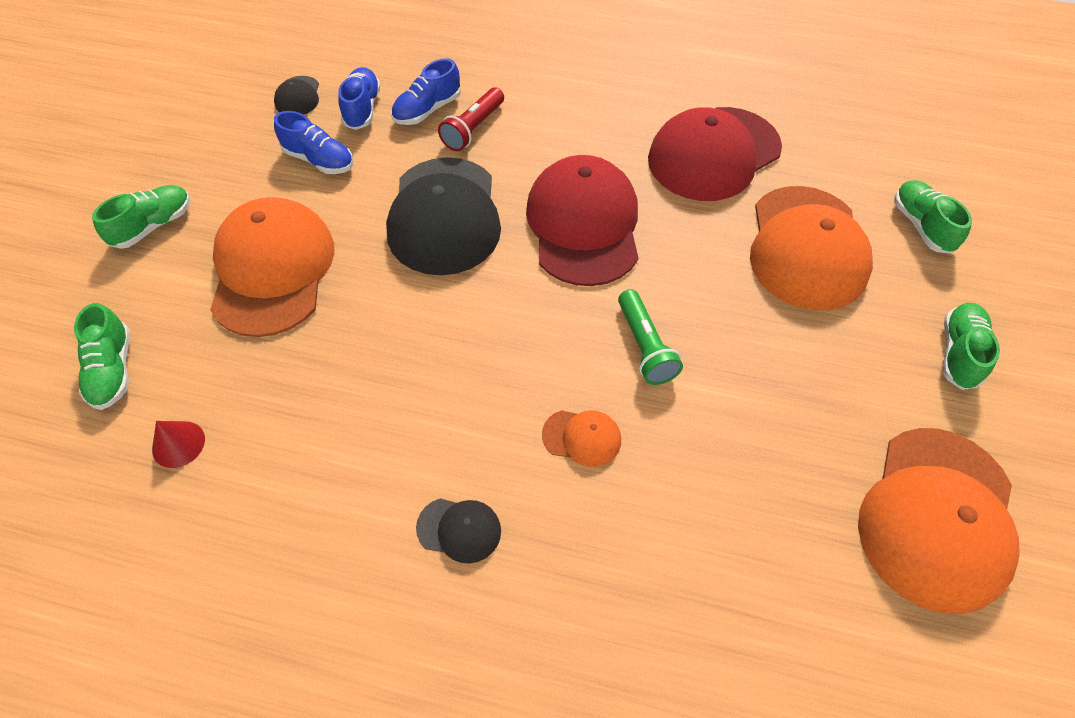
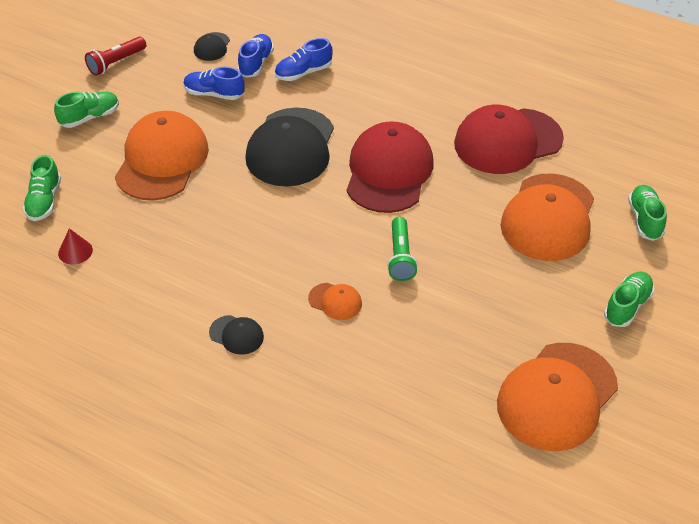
camera: 15 degrees right, 10 degrees down
blue shoe [274,111,353,174] -> blue shoe turned 150 degrees clockwise [184,67,245,100]
red flashlight [438,87,504,151] -> red flashlight moved to [85,37,146,76]

